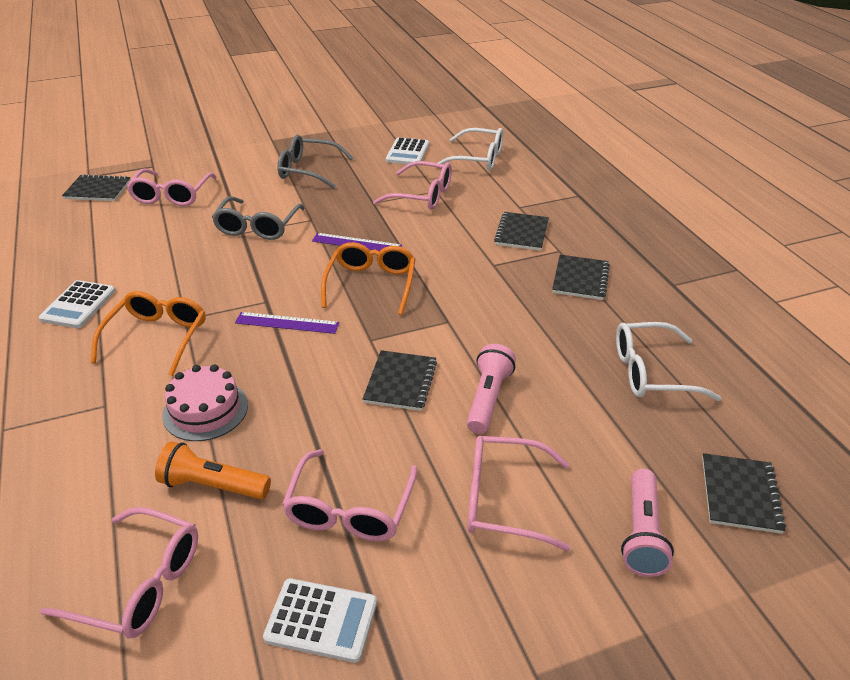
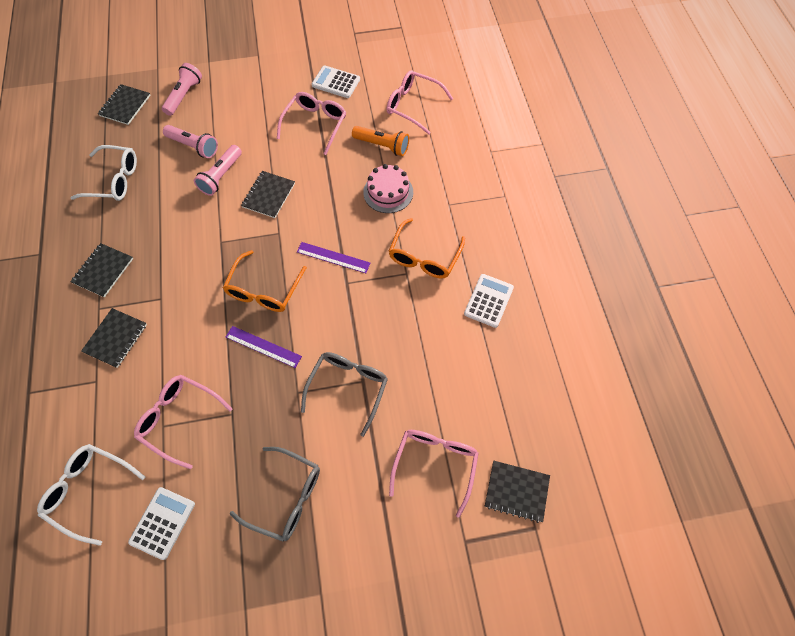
camera: 170 degrees left, 25 degrees up
pink glasses [467,436,571,551] -> none
none -> pink flashlight [163,125,218,158]

